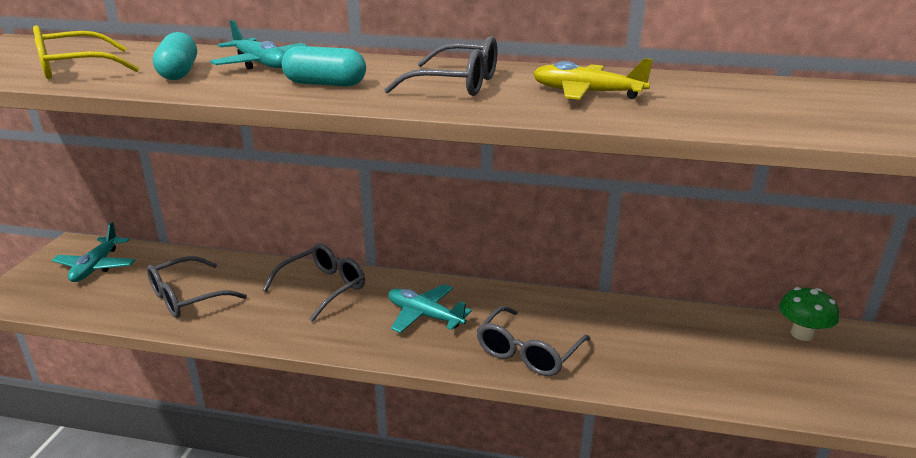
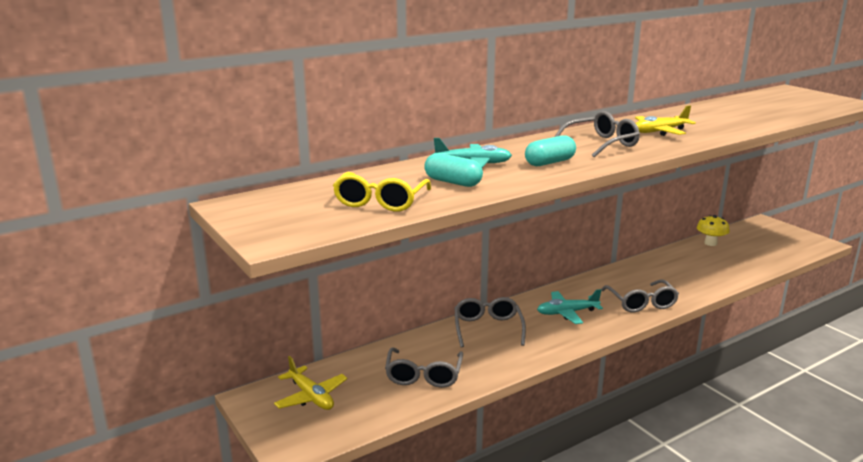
camera: 45 degrees left, 5 degrees down
turquoise plane [52,222,135,282] -> yellow plane [274,356,348,410]
green mushroom [779,287,839,341] -> yellow mushroom [697,215,730,246]

